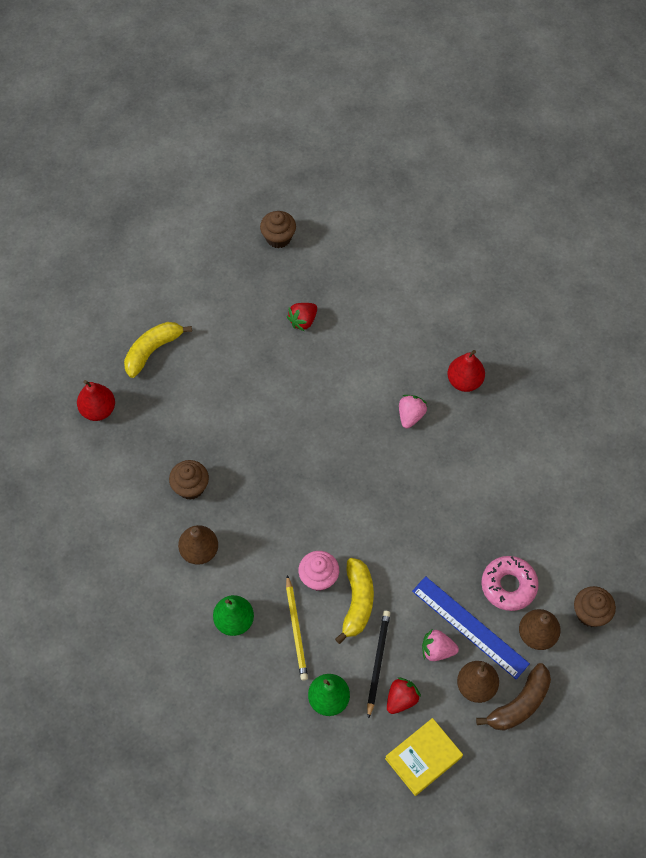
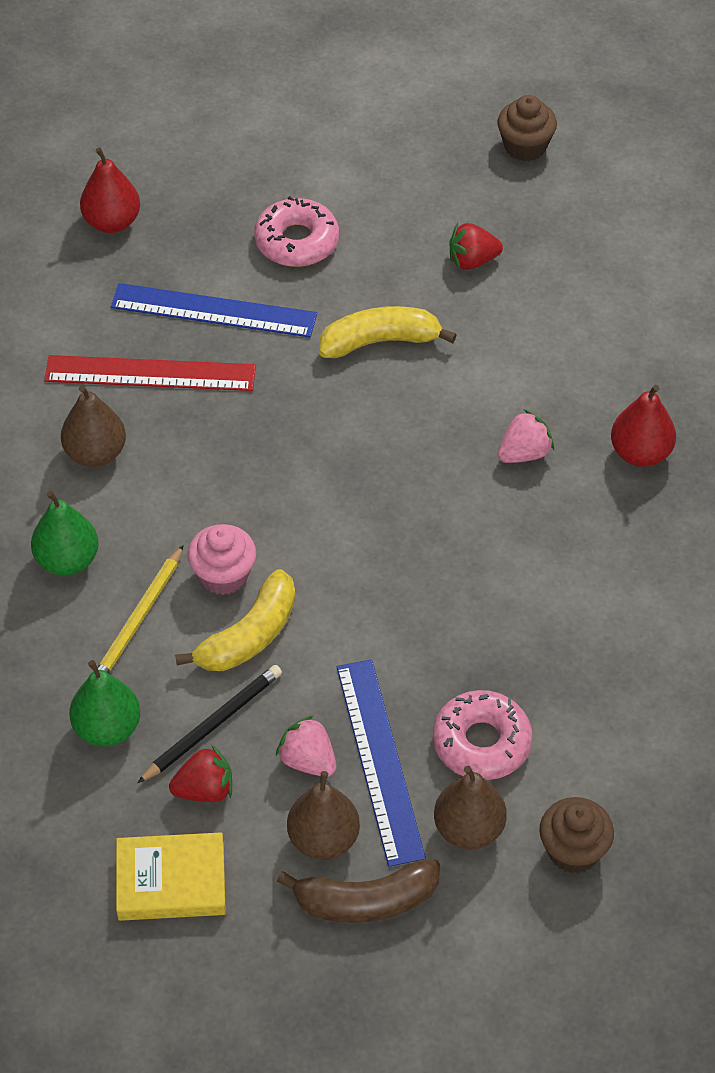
camera: 35 degrees right, 10 degrees down
yellow banana [124,322,192,378] -> yellow banana moved to [319,306,457,358]
brown cupcake [169,460,209,500] -> red ruler [44,355,256,391]
none -> blue ruler [111,283,317,337]
none -> pink donut [254,196,339,267]

